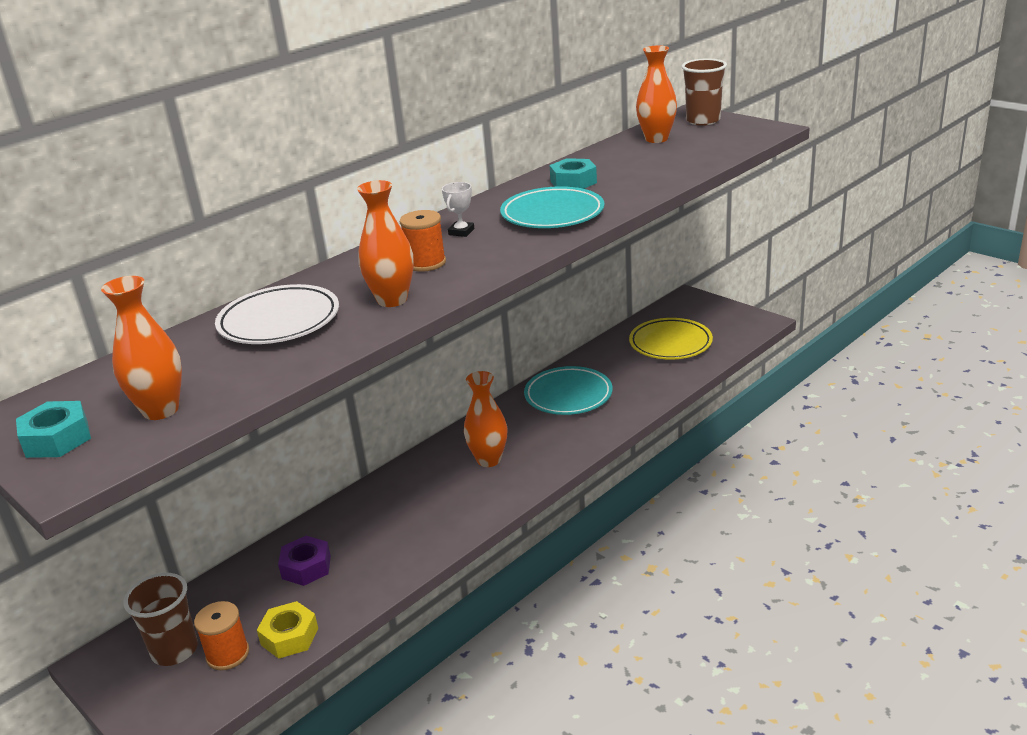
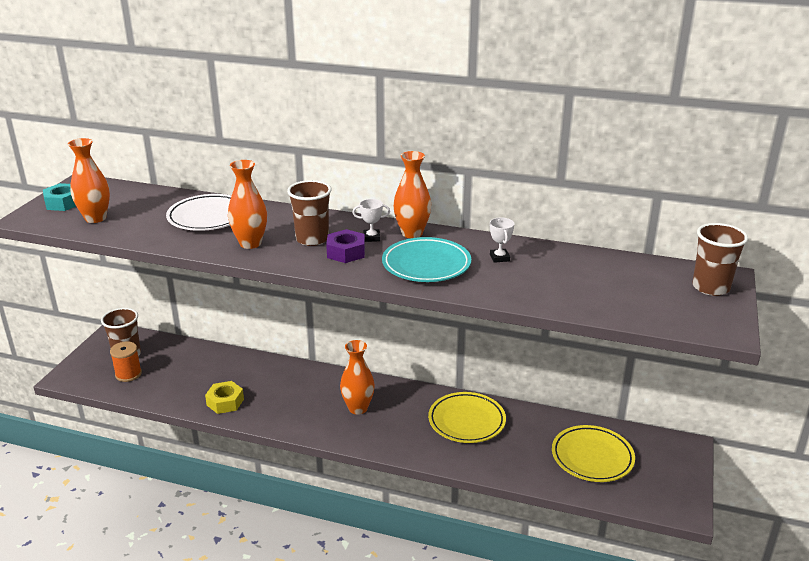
camera: 60 degrees right, 0 degrees up
yellow nut [257,601,318,659] -> yellow nut moved to [205,381,244,414]
purple nut [278,536,331,586] -> purple nut moved to [326,229,365,263]
orange spool [400,210,446,272] -> brown cup [287,180,332,246]
turquoise plate [524,366,612,415] -> yellow plate [428,392,506,443]
turquoise nut [550,158,597,189] -> white trophy [490,217,514,263]
orange vase [636,45,677,143] -> orange vase moved to [393,151,431,238]

